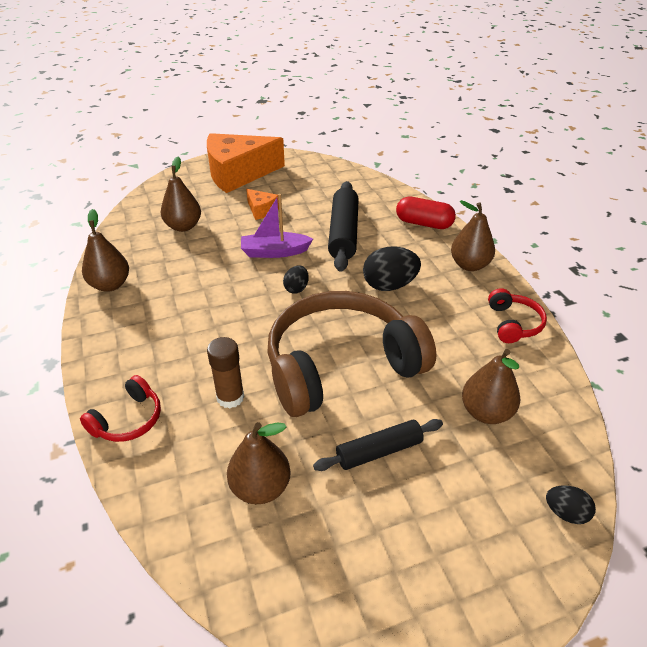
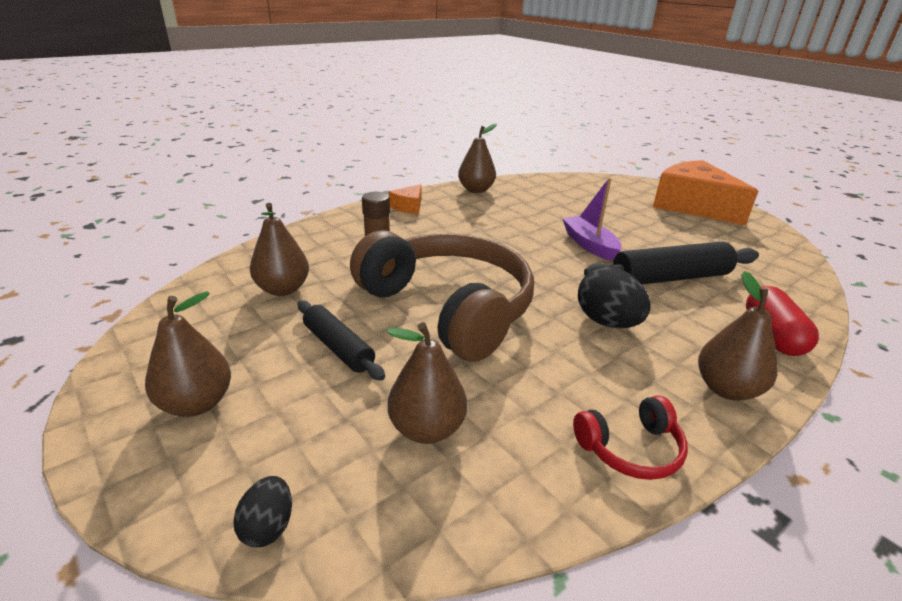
camera: 70 degrees right, 10 degrees down
red headphones [80,375,161,442] -> none
brown pear [161,157,201,232] -> brown pear moved to [145,291,231,417]
orange cheese [246,189,279,220] -> orange cheese moved to [388,184,422,214]
black egg [283,265,309,294] -> none

